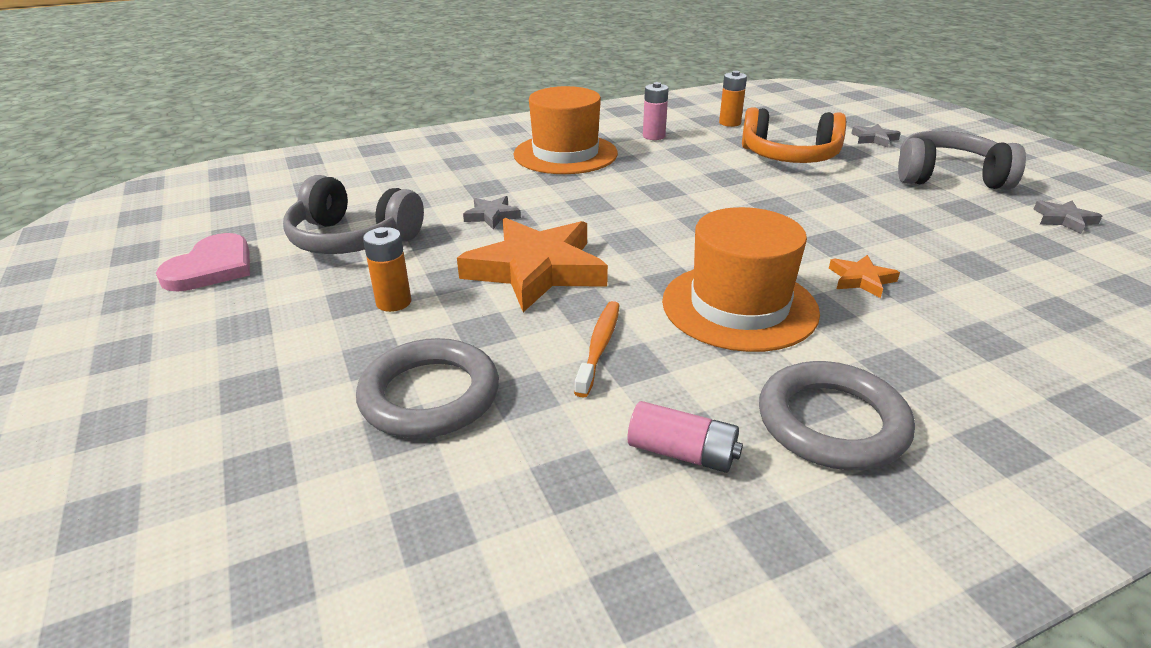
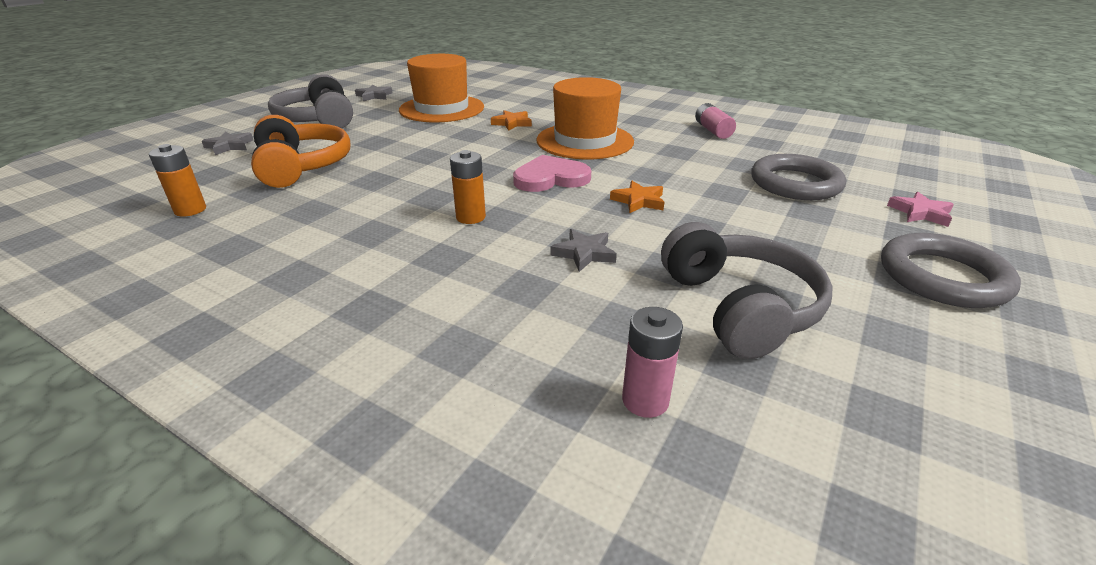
camera: 125 degrees left, 0 degrees up
pink heart [156,233,250,292] -> pink heart moved to [513,155,591,192]
orange battery [363,227,411,312] -> orange battery moved to [450,150,486,224]
orange star [457,218,608,312] -> orange star [610,181,664,213], size x0.44
orange hat [514,86,618,174] -> orange hat moved to [399,54,484,122]
orange toothbrush [574,301,620,398] -> none
pink battery [643,82,669,140] -> pink battery moved to [622,307,683,418]
grey ring [759,361,915,470] -> grey ring moved to [881,233,1021,308]
none -> pink star [887,192,954,227]

